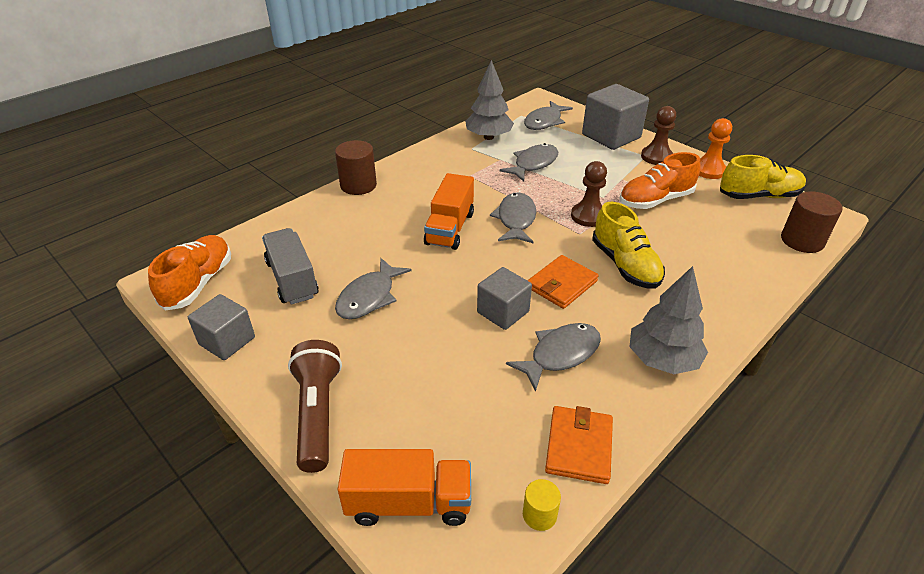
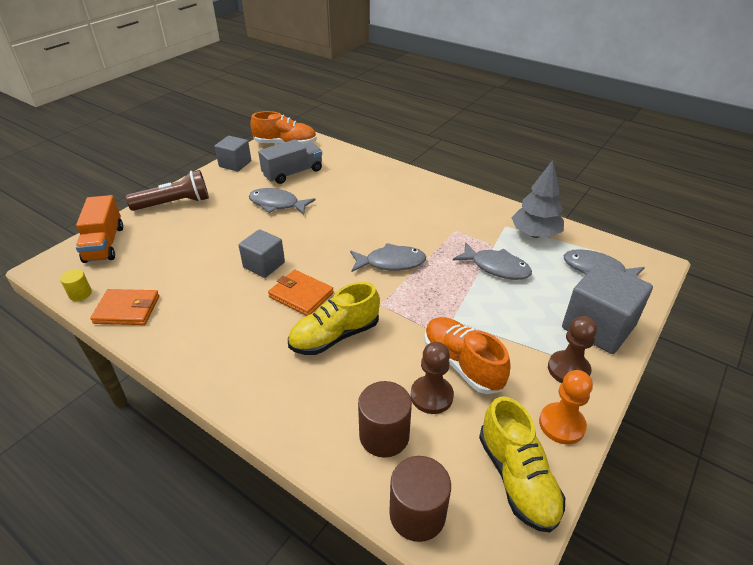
camera: 80 degrees right, 0 degrees up
brown cylinder [335,140,377,195] -> brown cylinder moved to [358,381,412,458]
orange truck [424,173,474,250] -> none
grey fish [506,323,601,392] -> none
brown pawn [571,161,607,227] -> brown pawn moved to [411,342,454,414]
grey tree [629,266,708,374] -> none

